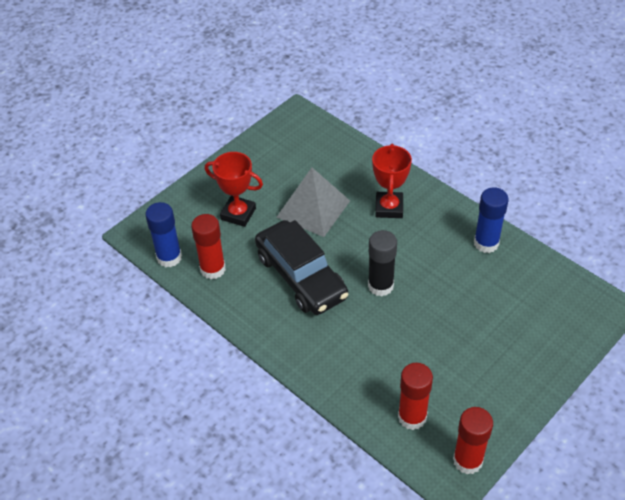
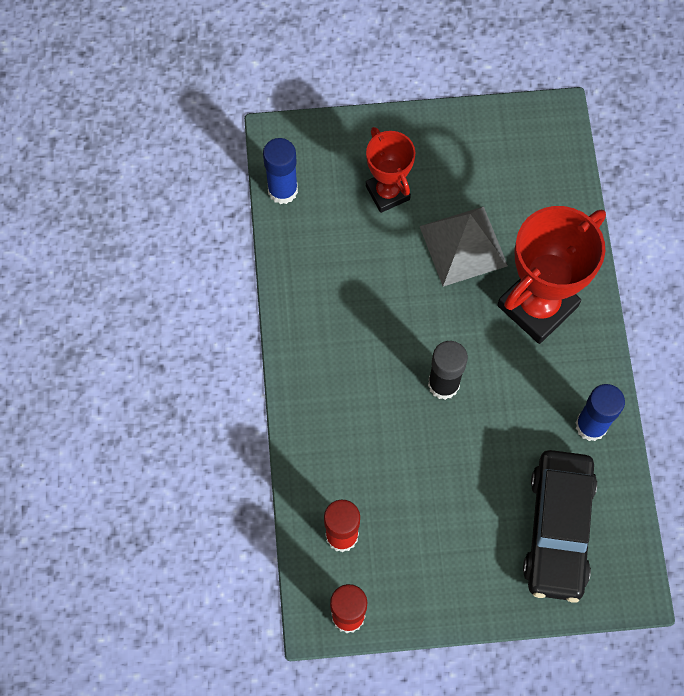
camera: 40 degrees right, 20 degrees up
red glue stick [191,214,226,279] -> none
black car [255,220,349,315] -> black car moved to [523,450,597,603]
red trophy [372,144,412,218] -> red trophy [497,206,606,344], size x1.68

